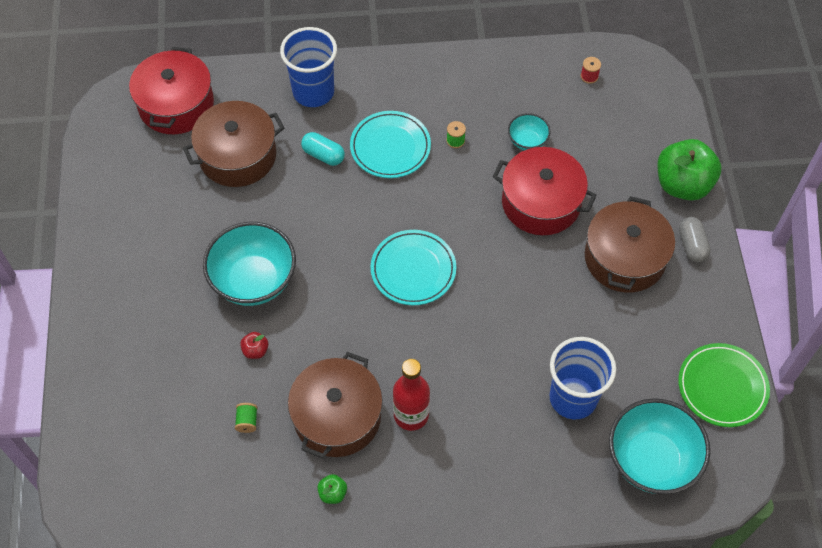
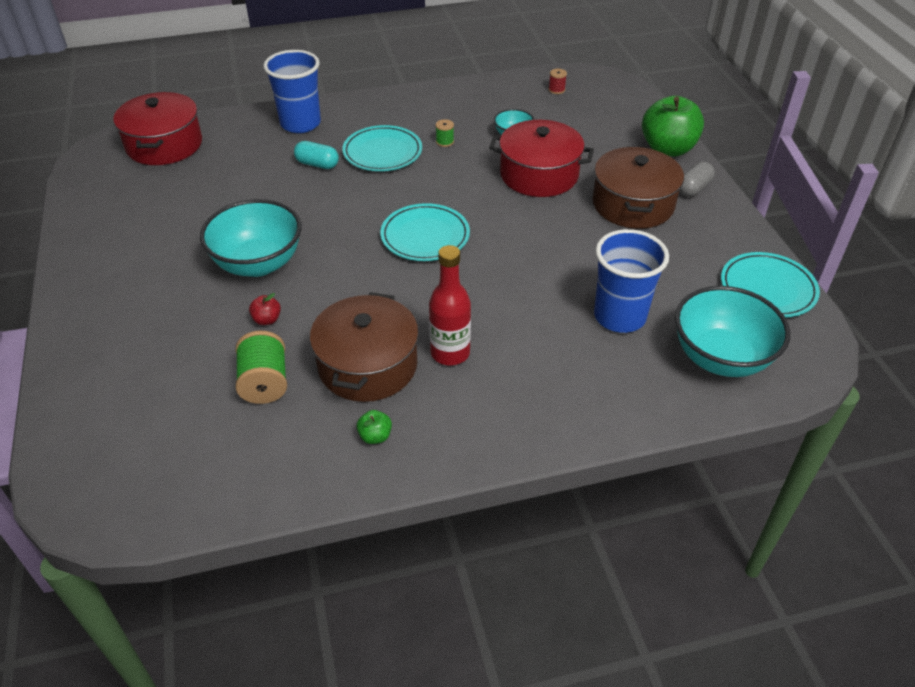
camera: 10 degrees left, 15 degrees down
brown pot [183,101,284,187] -> none
green spool [235,403,258,433] -> green spool [235,331,287,404], size x1.98
green plate [678,343,770,427] -> turquoise plate [721,252,820,318]
grey capsule [679,217,711,263] -> grey capsule turned 60 degrees clockwise [679,162,715,197]

